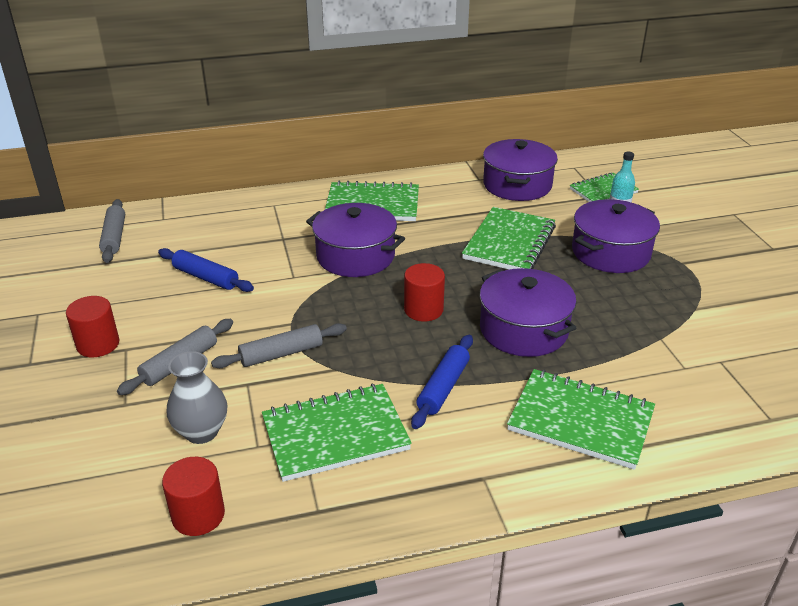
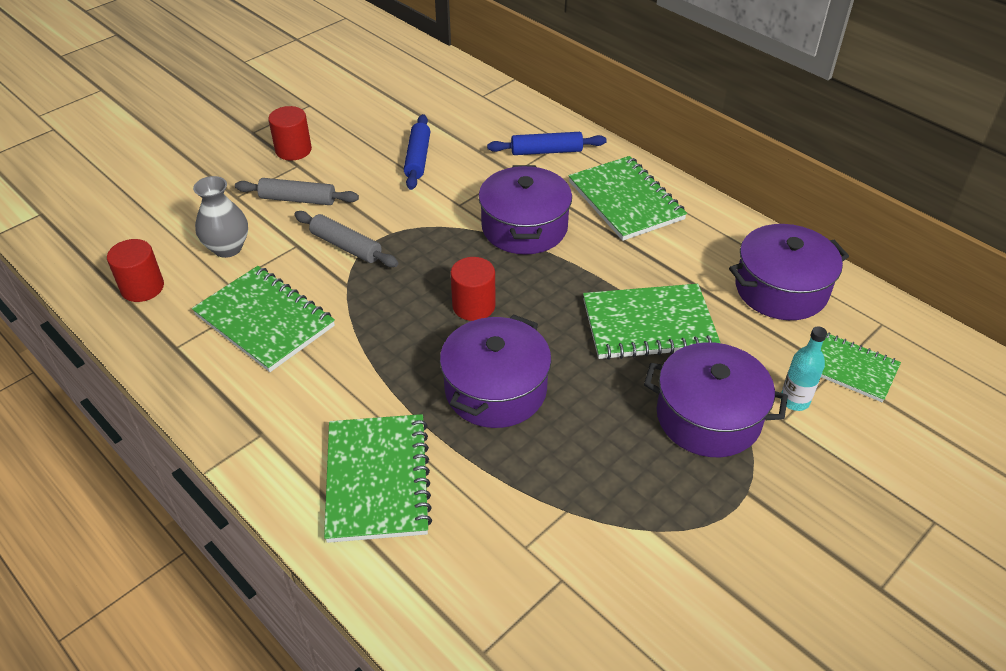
camera: 60 degrees right, 10 degrees up
grey rolling pin [99,199,125,263] -> none
blue rolling pin [411,335,473,429] -> blue rolling pin moved to [487,132,607,155]

